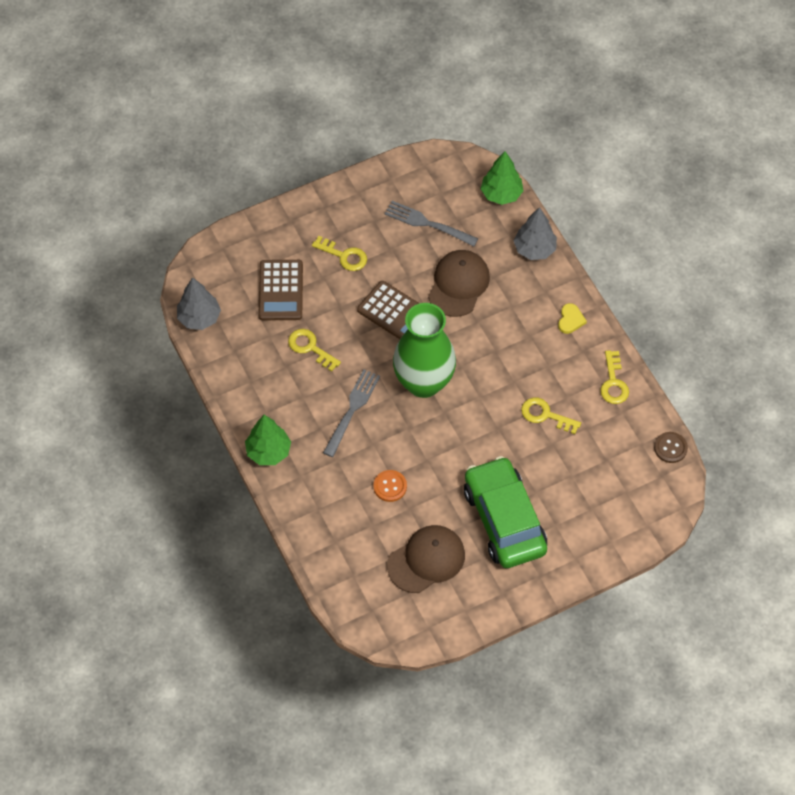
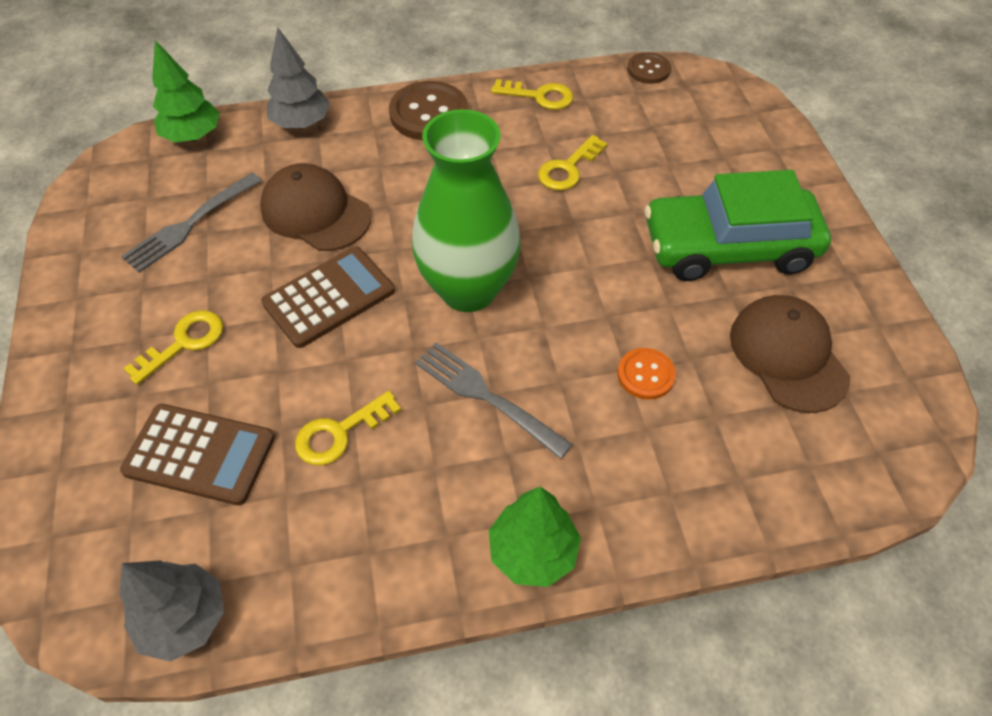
camera: 75 degrees left, 5 degrees down
yellow heart [558,303,587,334] -> brown button [389,81,468,140]

